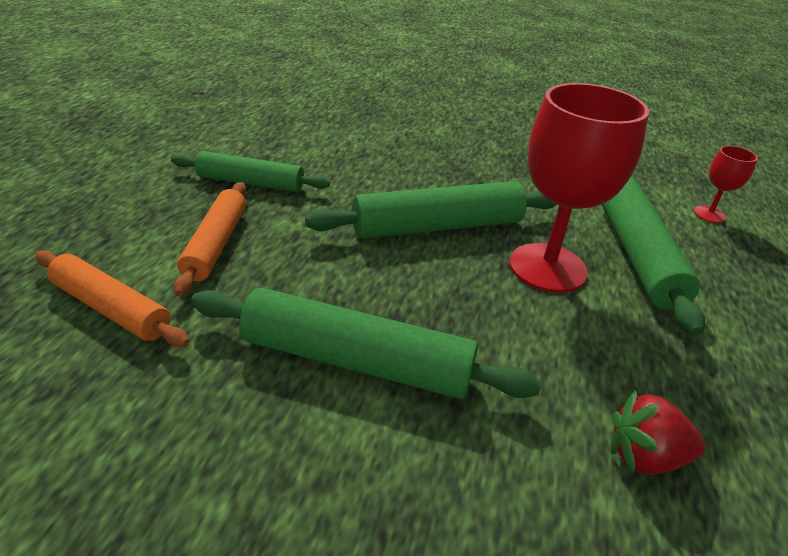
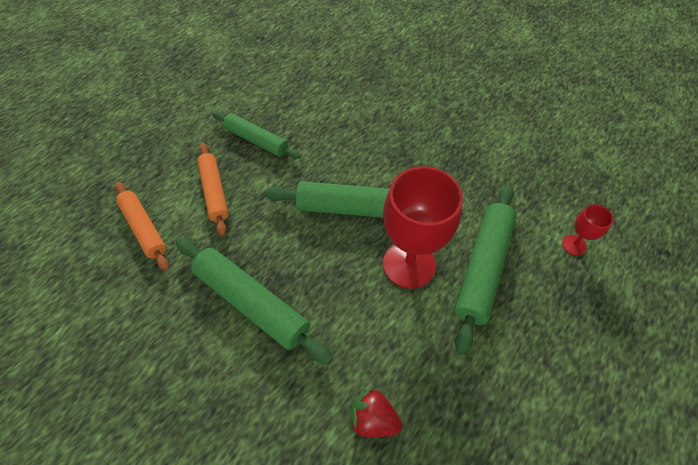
camera: 25 degrees right, 20 degrees up
orange rolling pin [174,182,246,296] -> orange rolling pin turned 45 degrees counterclockwise [197,143,229,236]

